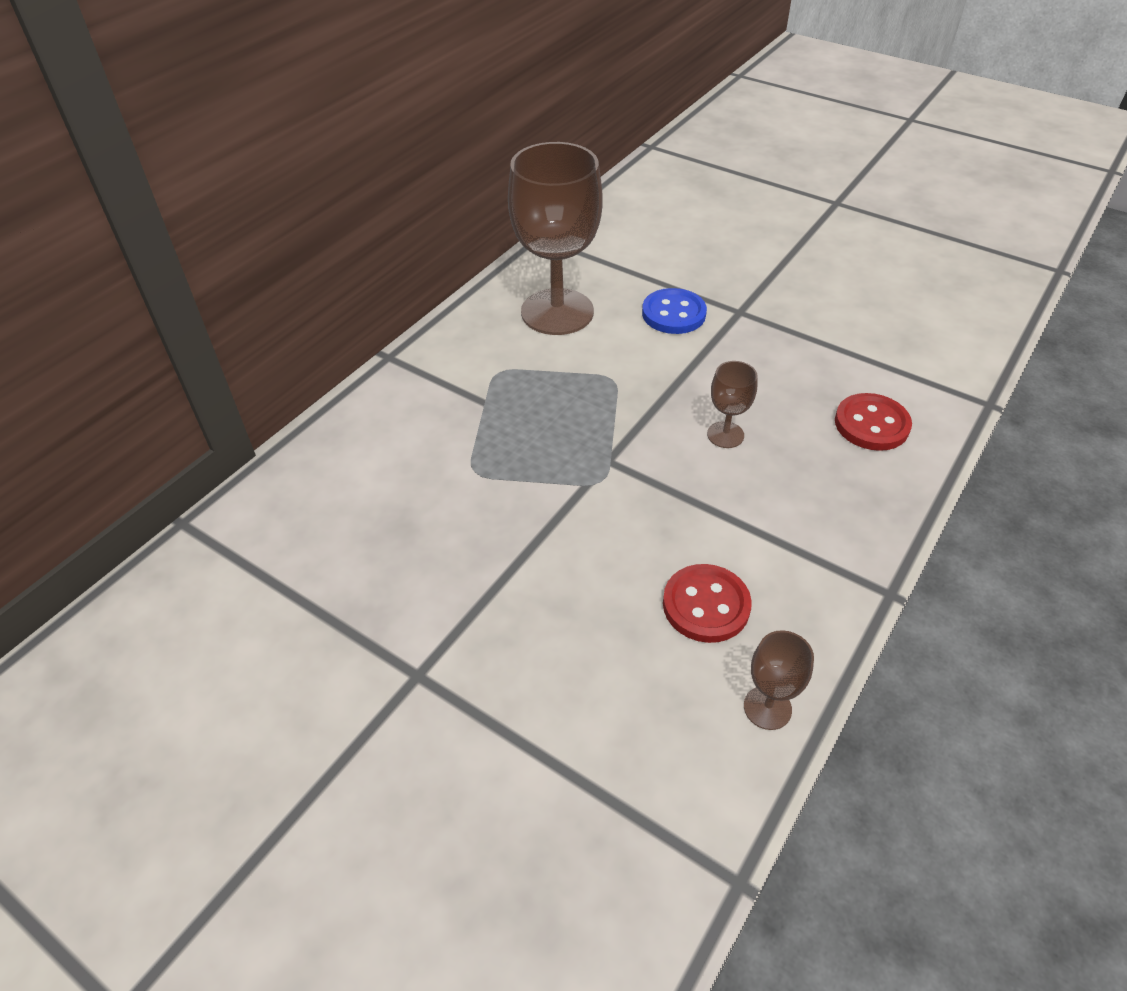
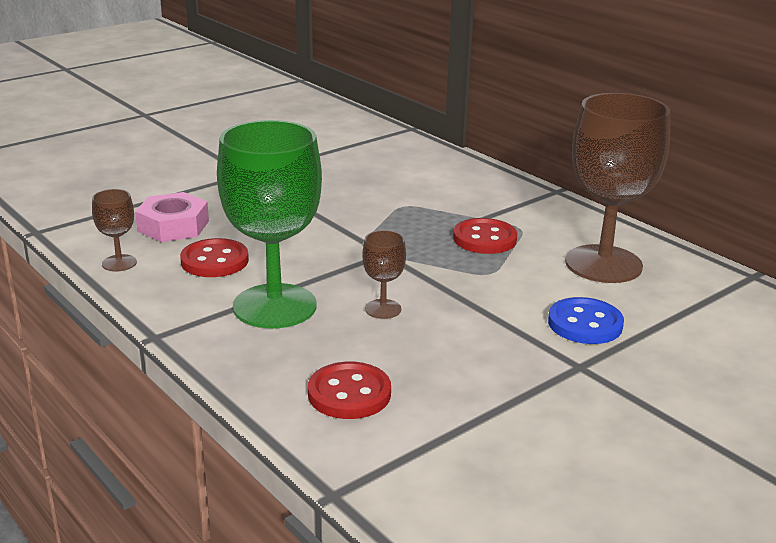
camera: 105 degrees right, 20 degrees down
none -> pink nut [135,192,209,242]
none -> green goblet [217,120,322,328]
none -> red button [453,218,517,254]

